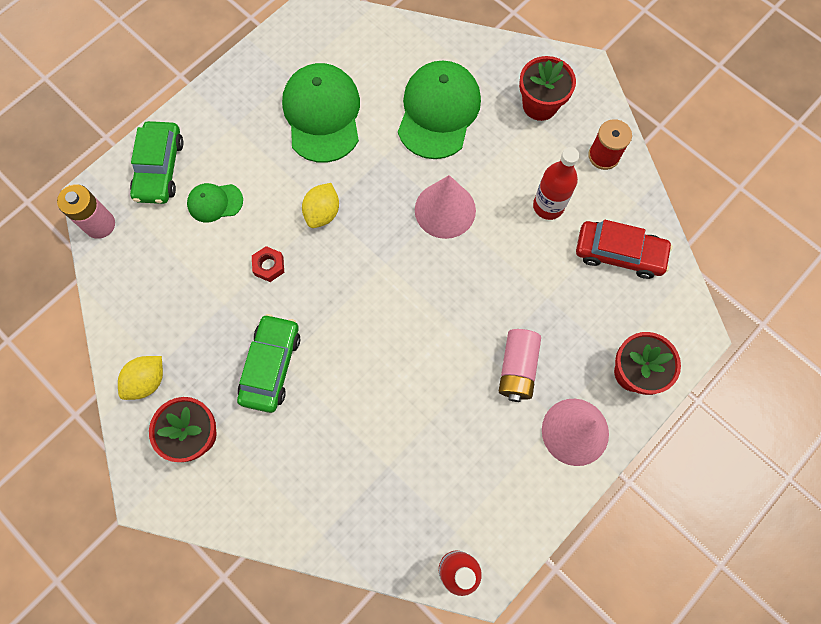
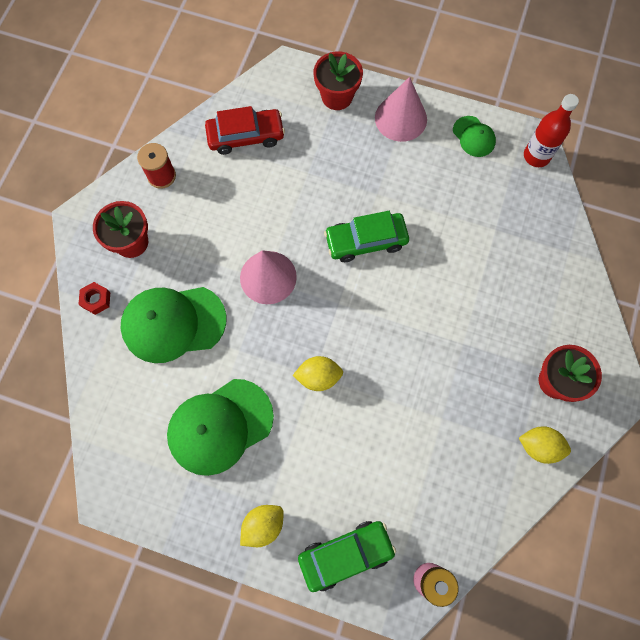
camera: 115 degrees left, 0 degrees up
green cap [187,183,243,222] -> green cap moved to [453,116,496,157]
green car [237,314,300,413] -> green car moved to [324,211,409,262]
red nut [252,246,284,282] -> red nut moved to [79,282,110,315]
pink battery [499,329,541,402] -> none
red bottle [533,147,579,220] -> none
red car [576,220,673,279] -> red car turned 90 degrees clockwise [205,106,285,155]
none -> yellow lemon [240,505,284,547]

